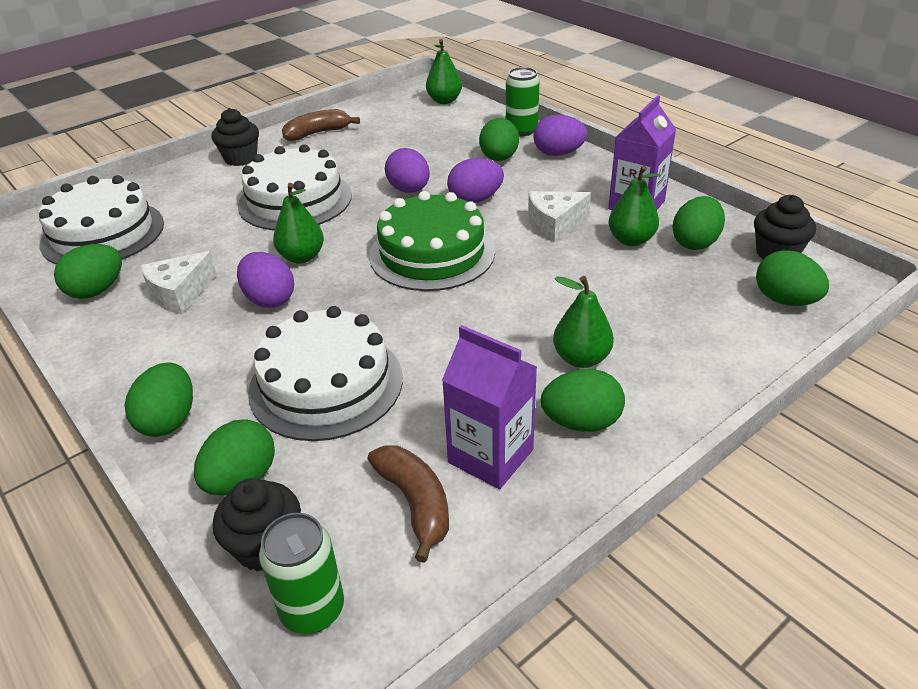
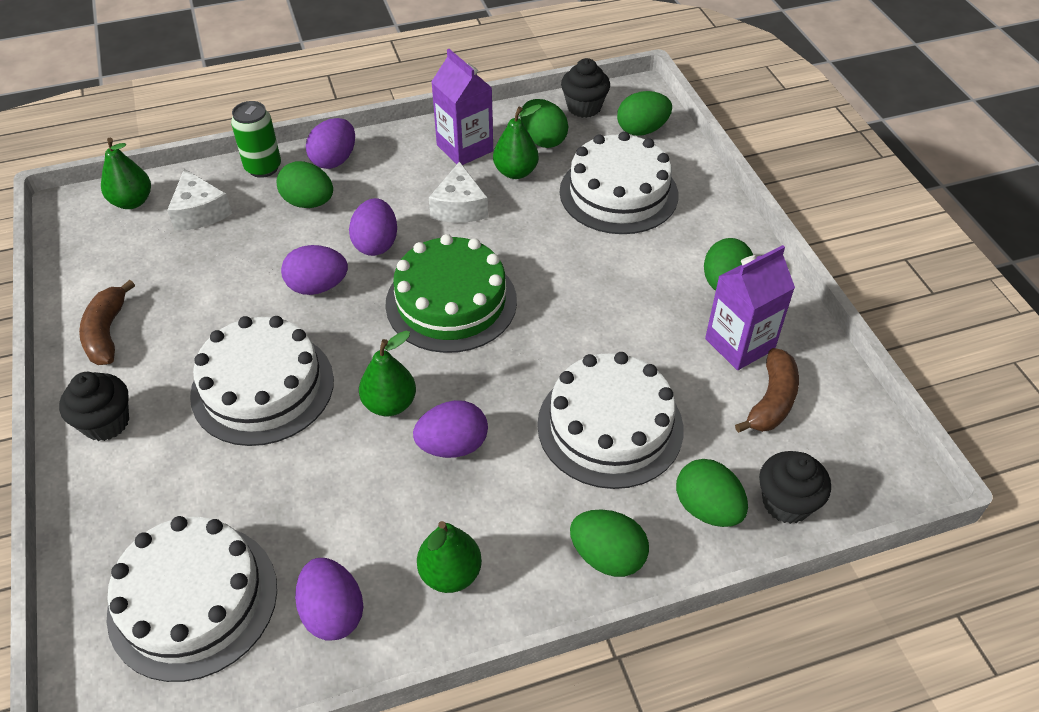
camera: 70 degrees left, 10 degrees up
green egg [54,244,122,299] -> purple egg [295,558,363,641]
white cheese [140,251,217,314] -> white cheese moved to [167,169,232,231]
green can [259,513,344,634] -> none
brown banana [367,446,449,563] -> brown banana turned 120 degrees clockwise [735,348,799,433]
green pear [553,276,614,368] -> green pear moved to [417,521,482,593]
none -> white cake [560,131,678,234]

